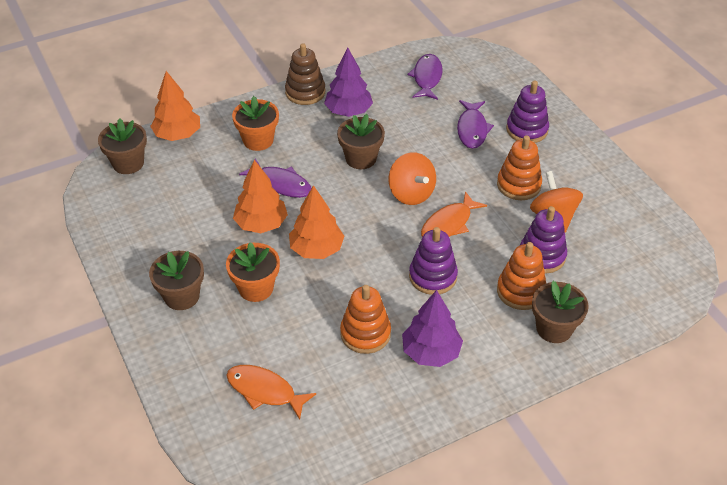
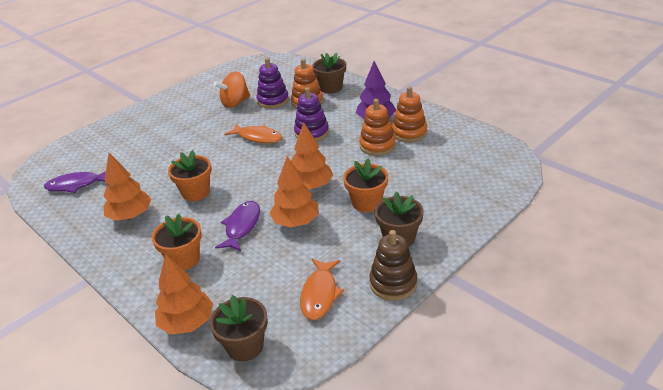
camera: 105 degrees left, 10 degrees down
orange fish [226,365,316,420] -> orange fish moved to [300,259,344,320]
brown stacking toy [285,43,325,105] -> brown stacking toy moved to [369,230,418,301]
purple tree [324,48,373,117] -> orange tree [103,153,151,221]
brown flower pot [337,114,385,169] -> orange flower pot [168,150,212,201]
orange spinning top [389,153,436,205] -> none
purple fish [457,100,494,149] -> none
orange stacking toy [497,135,542,200] -> orange stacking toy moved to [392,86,427,142]
purple stacking toy [506,81,549,143] -> none

